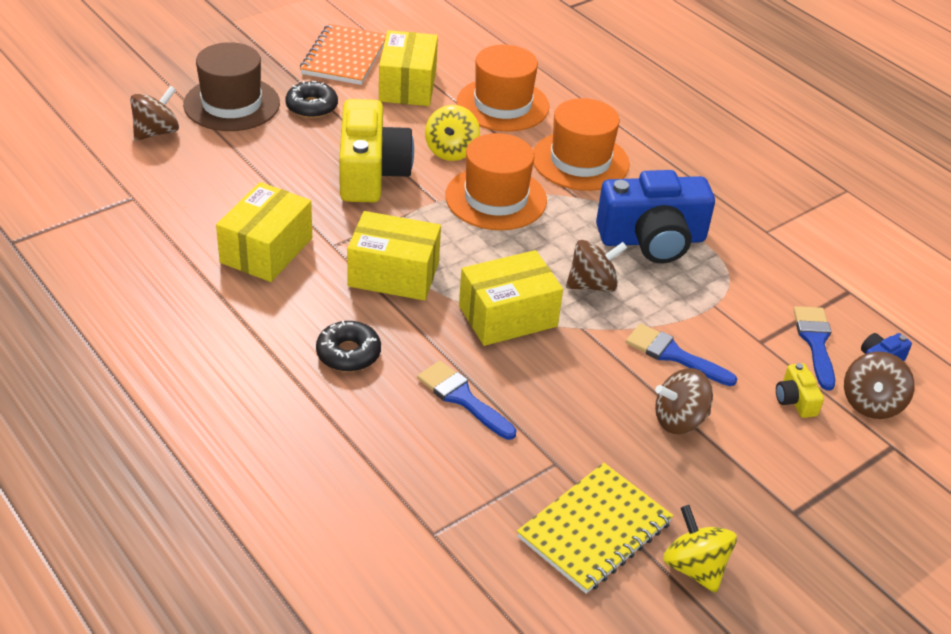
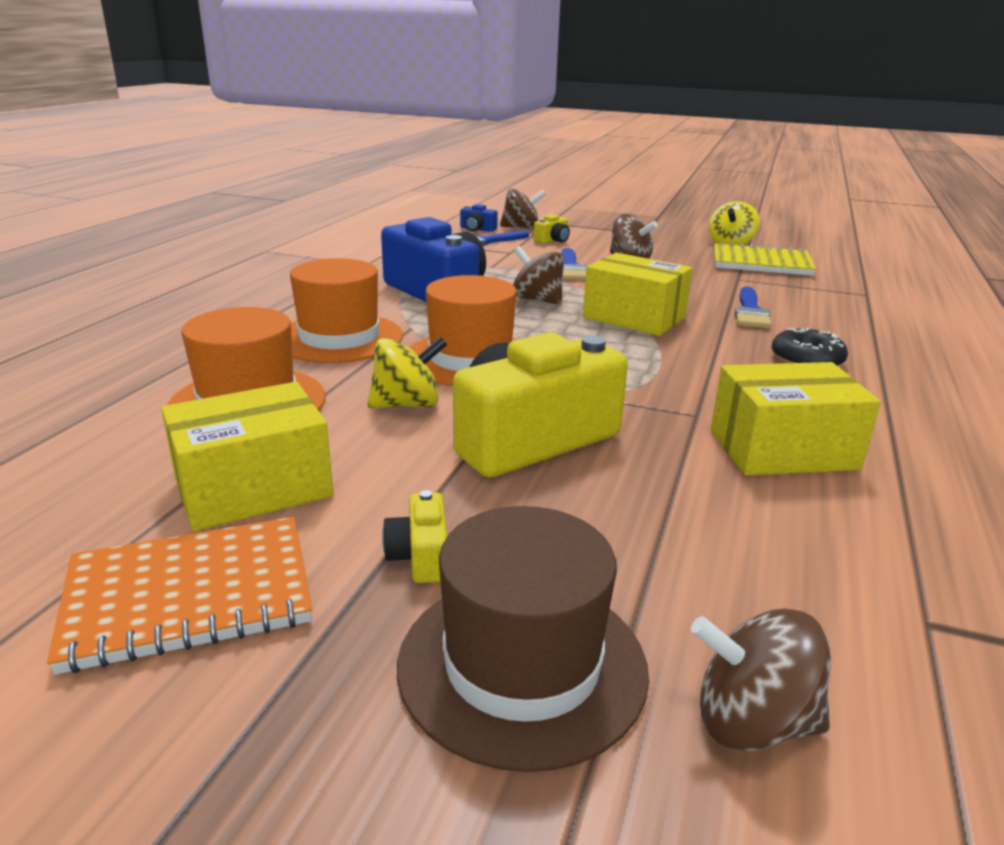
camera: 120 degrees left, 15 degrees down
black donut [286,81,338,118] -> yellow camera [382,490,447,583]
yellow box [347,211,441,301] -> none

